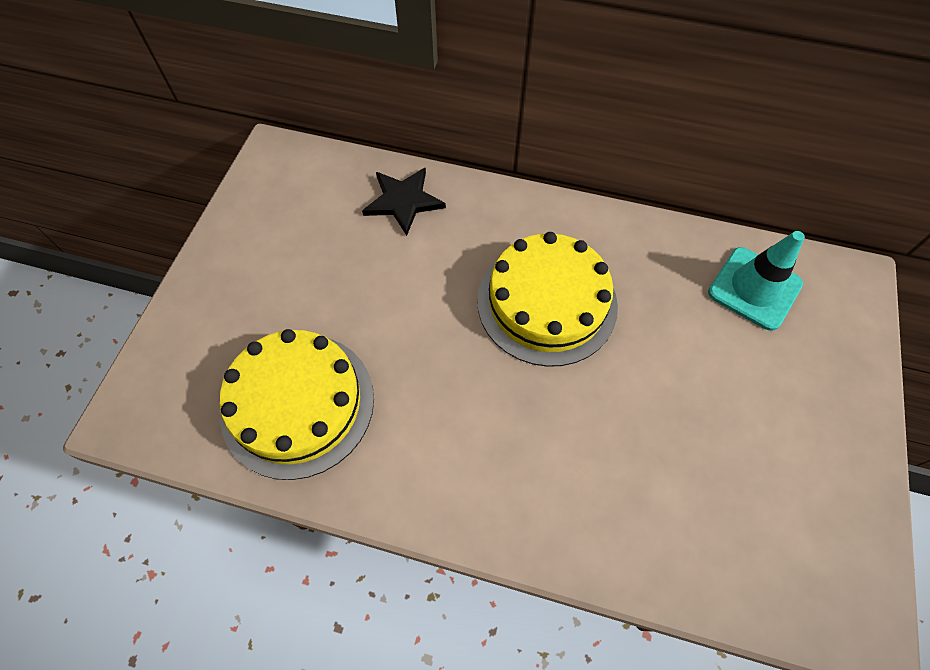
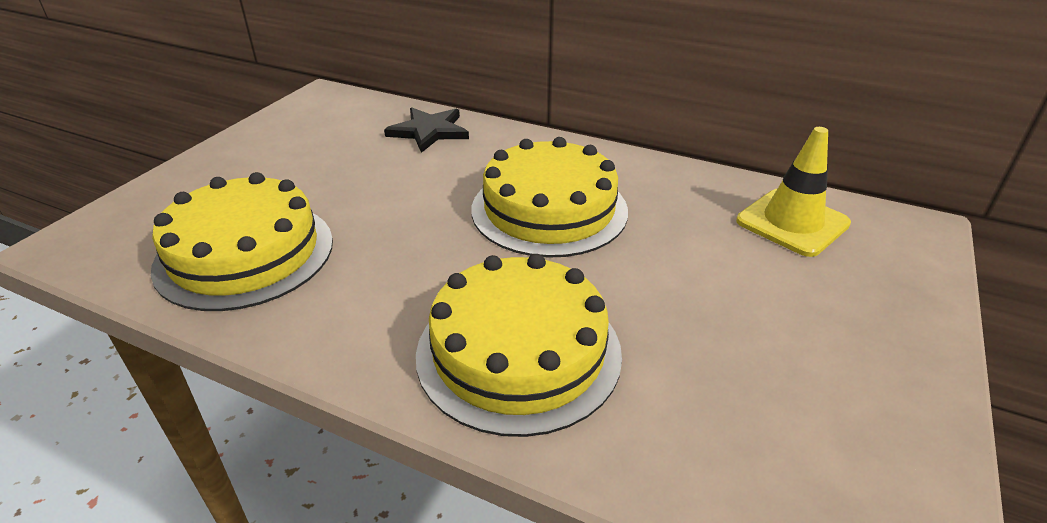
camera: 10 degrees right, 25 degrees down
turquoise traffic cone [708,231,805,331] -> yellow traffic cone [736,127,851,257]
none -> yellow cake [416,254,622,437]

